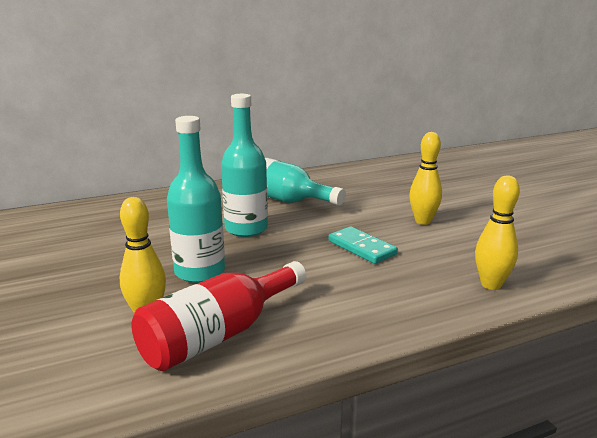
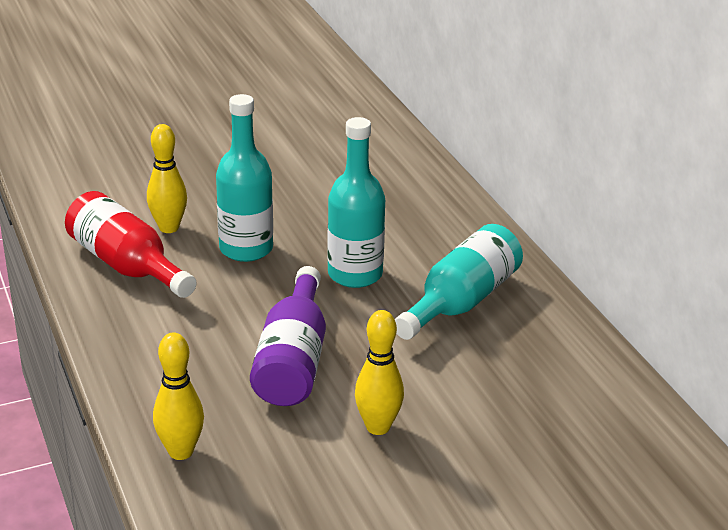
camera: 90 degrees right, 10 degrees up
turquoise domino [328,226,398,264] -> purple bottle [250,266,326,406]

